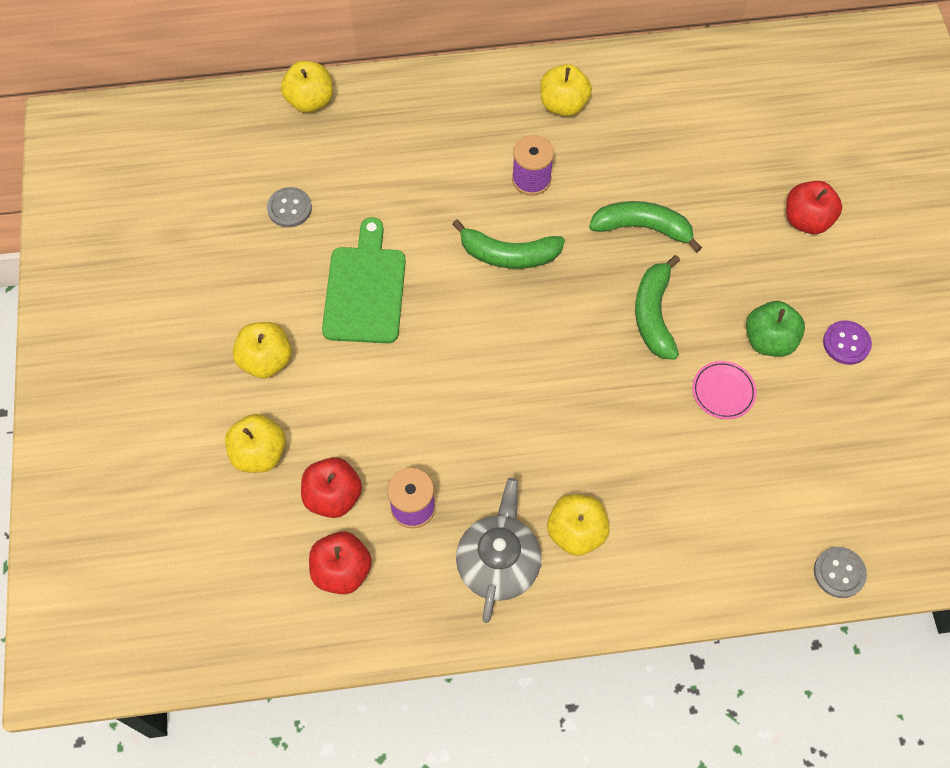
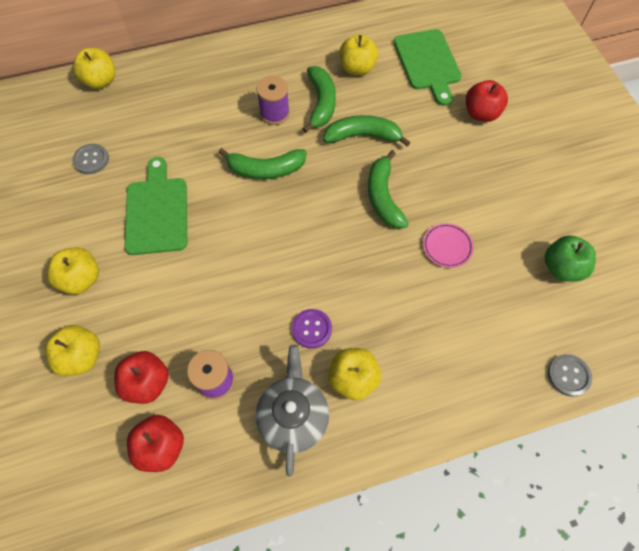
camera: 10 degrees left, 0 degrees up
yellow apple [540,64,592,116] -> yellow apple moved to [339,34,378,75]
green apple [746,301,805,357] -> green apple moved to [545,235,596,282]
purple button [823,320,872,365] -> purple button moved to [292,309,332,349]
none -> green banana [303,66,336,133]
none -> green cutting board [394,29,462,106]

